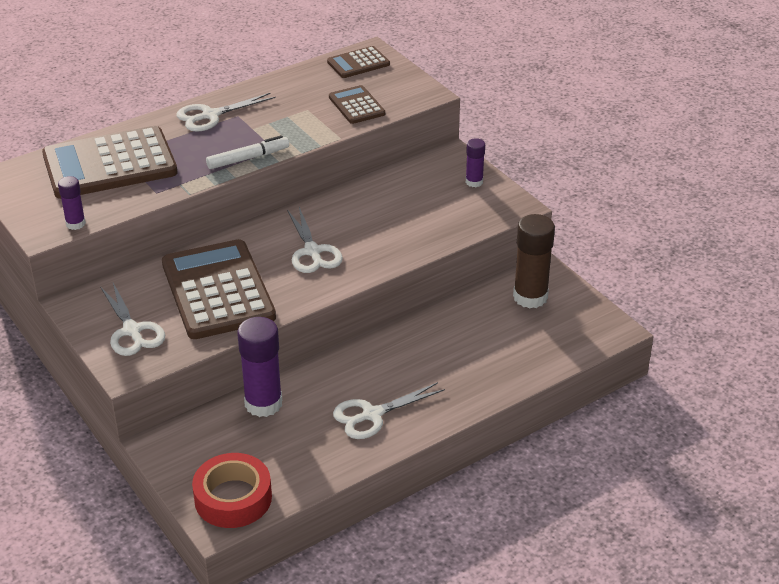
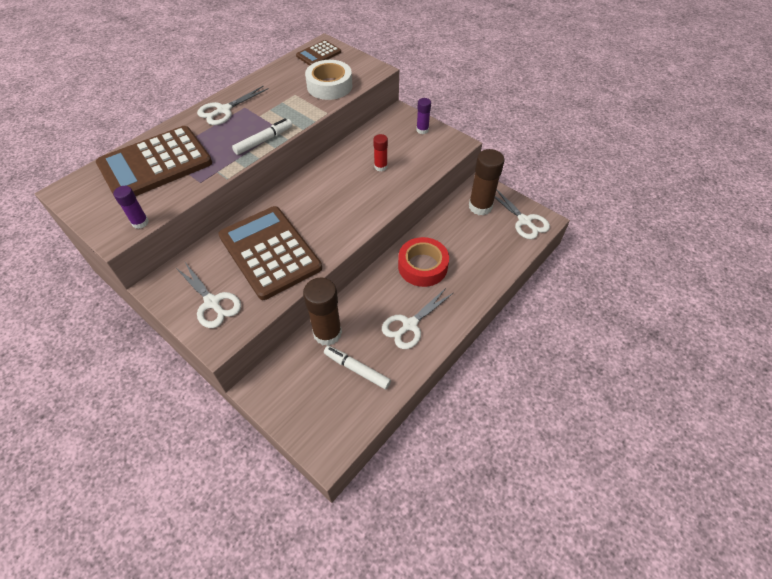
camera: 15 degrees left, 15 degrees up
red tape [192,453,272,528] -> red tape moved to [398,237,449,287]
purple glue stick [237,317,282,417] -> brown glue stick [303,278,342,346]
white scissors [287,207,343,273] -> white scissors moved to [495,190,550,239]
brown calculator [329,85,385,124] -> white tape [305,60,352,100]
none -> white marker [324,346,391,389]
none -> red glue stick [373,134,388,171]

